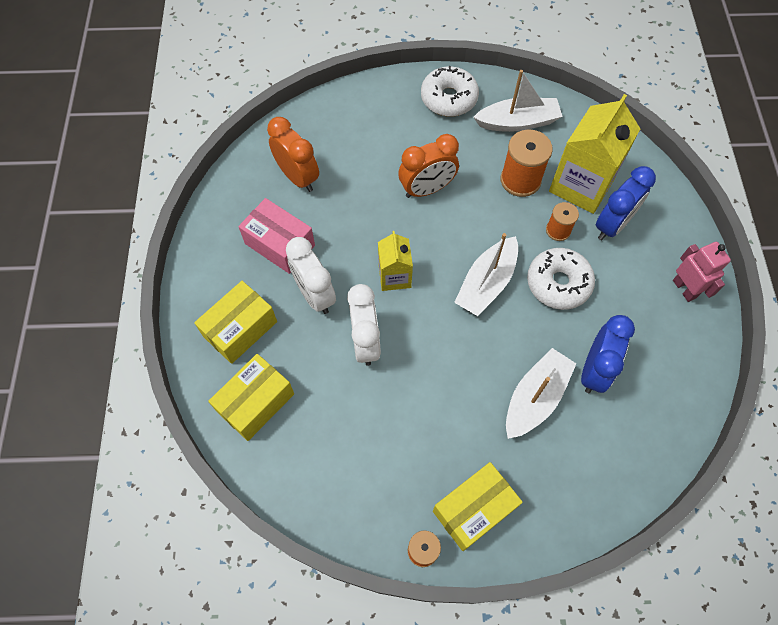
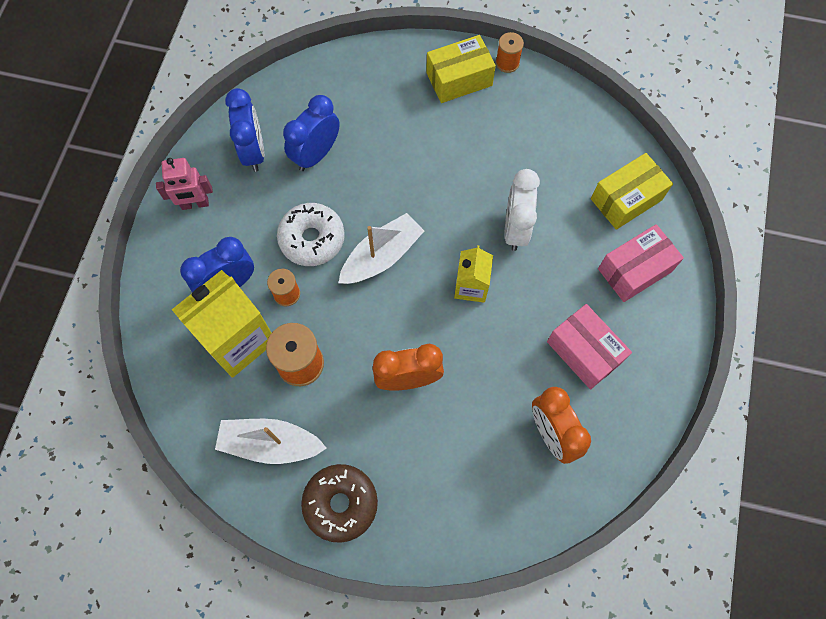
camera: 165 degrees left, 5 degrees up
yellow box [194,281,277,364] -> pink box [598,224,684,302]
white clock [286,237,336,314] -> none
white donut [421,66,479,117] -> brown donut [301,464,378,543]
white boat [506,348,576,439] -> none
pink robot [673,242,731,302] -> pink robot turned 90 degrees counterclockwise [156,158,213,210]
none -> blue clock [225,88,264,172]

